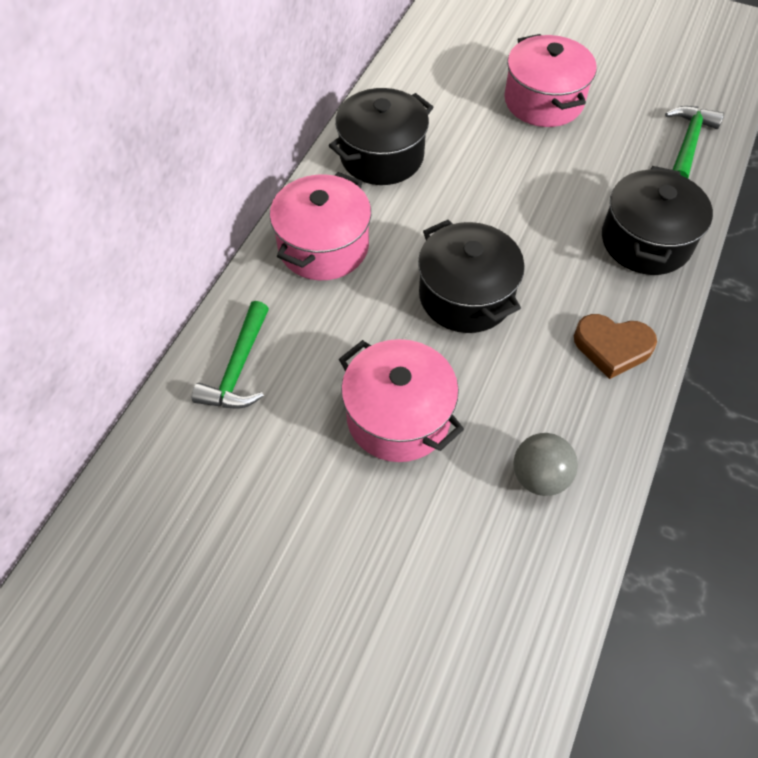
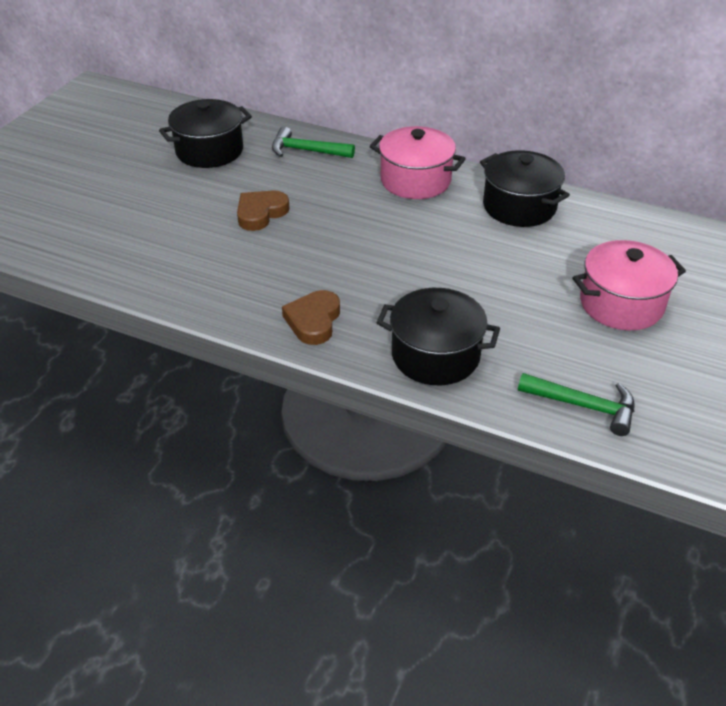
camera: 90 degrees right, 15 degrees down
pink pot [339,339,464,462] -> brown heart [237,190,290,231]
black pot [418,220,525,333] -> black pot moved to [159,99,252,168]
grey ball [513,433,578,496] -> none

